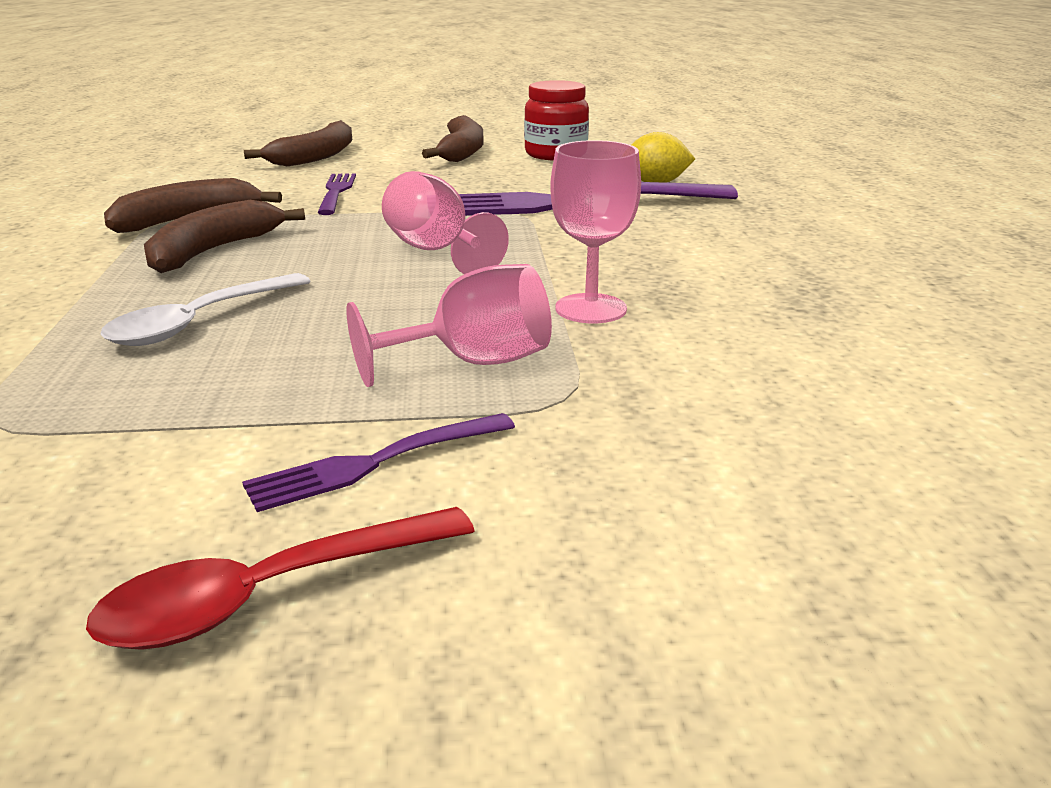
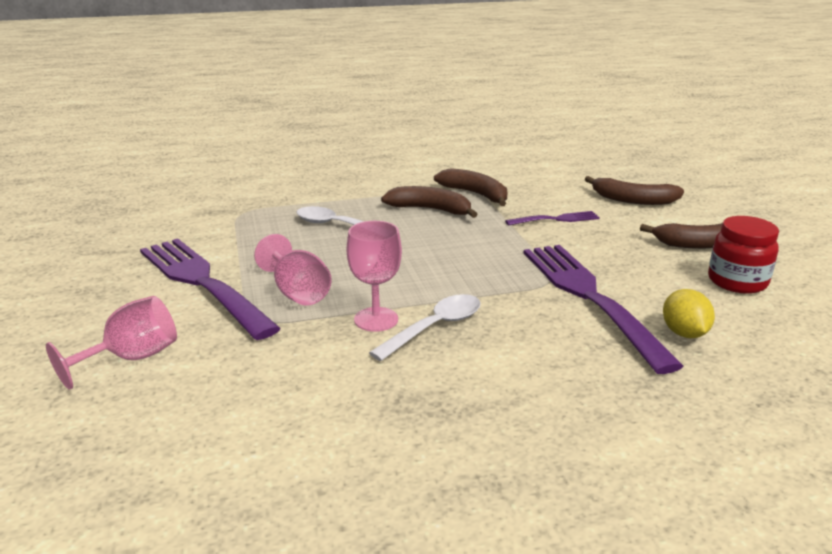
camera: 80 degrees right, 0 degrees up
red spoon [86,507,475,650] -> none
purple fork [242,413,515,512] -> purple fork [140,238,281,340], size x2.10
pink goblet [382,171,509,274] -> pink goblet moved to [46,296,177,390]
none -> white spoon [369,294,481,361]

